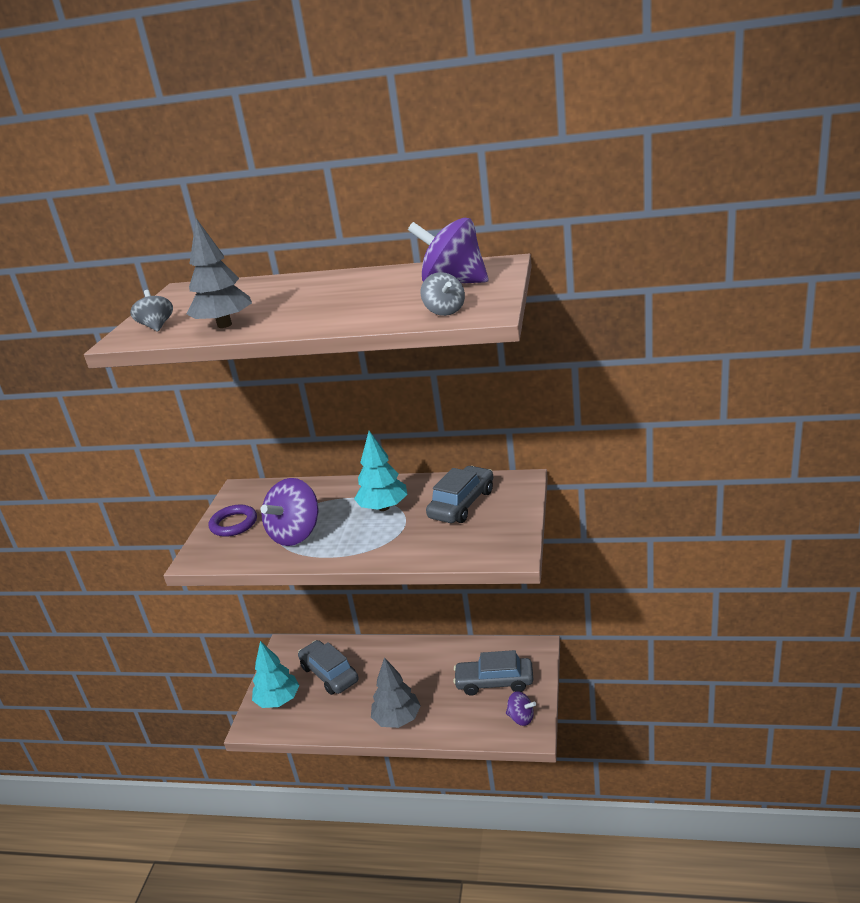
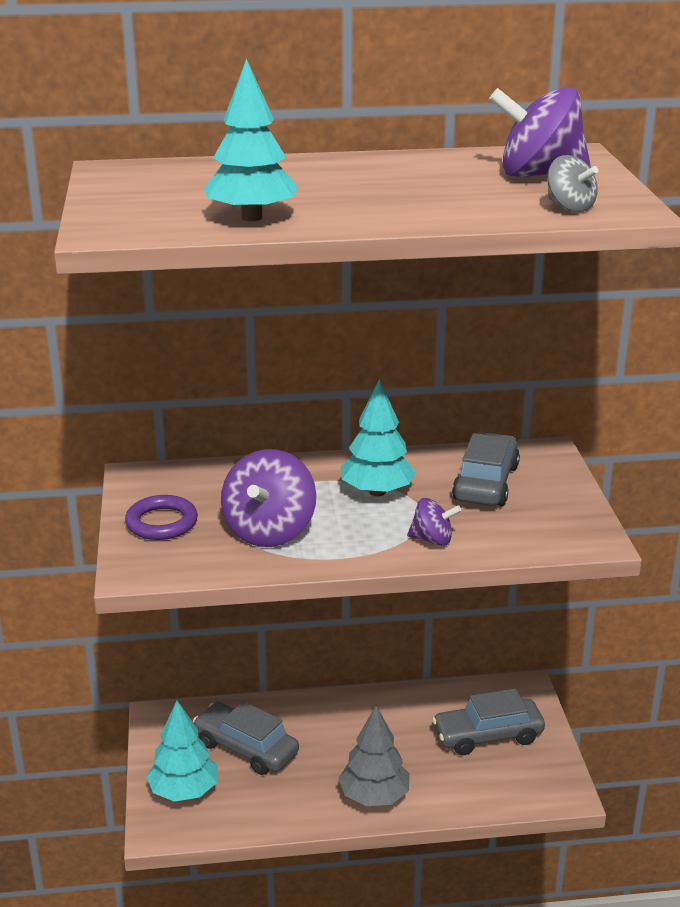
camera: 20 degrees left, 0 degrees up
grey spinning top [130,290,173,332] -> none
grey tree [187,218,252,328] -> turquoise tree [204,58,298,221]
purple spinning top [506,691,536,726] -> purple spinning top moved to [407,498,462,546]

